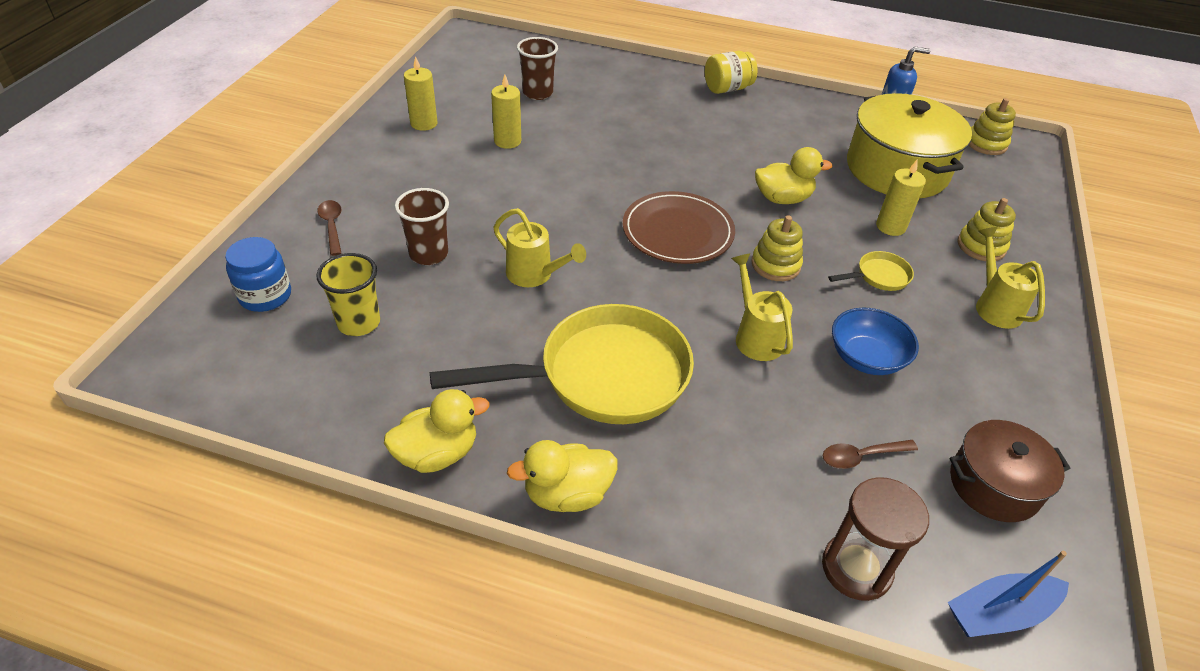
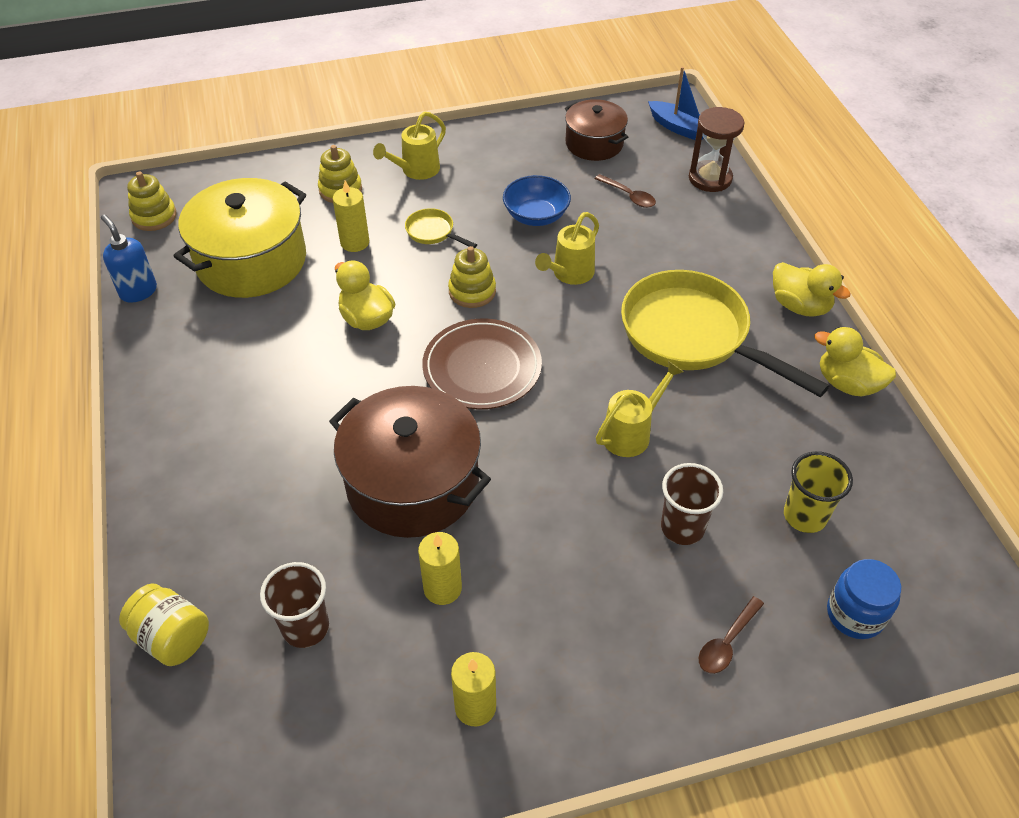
camera: 120 degrees left, 5 degrees up
yellow watering can [494,208,586,287] -> yellow watering can turned 45 degrees clockwise [596,361,684,457]
yellow jar [705,51,758,94] -> yellow jar moved to [119,583,209,666]
none -> brown pot [329,386,491,538]

